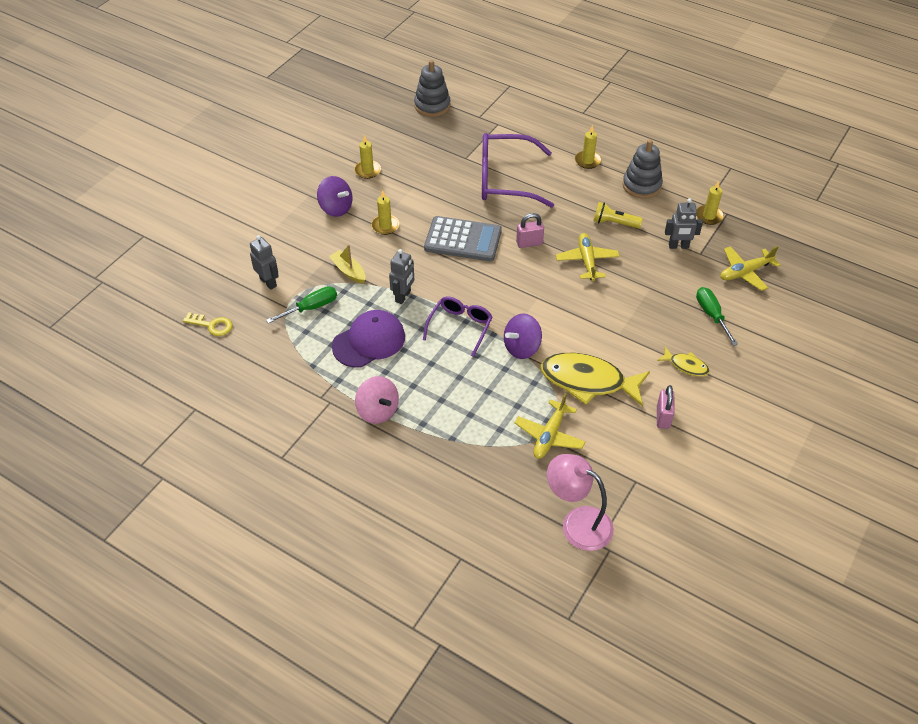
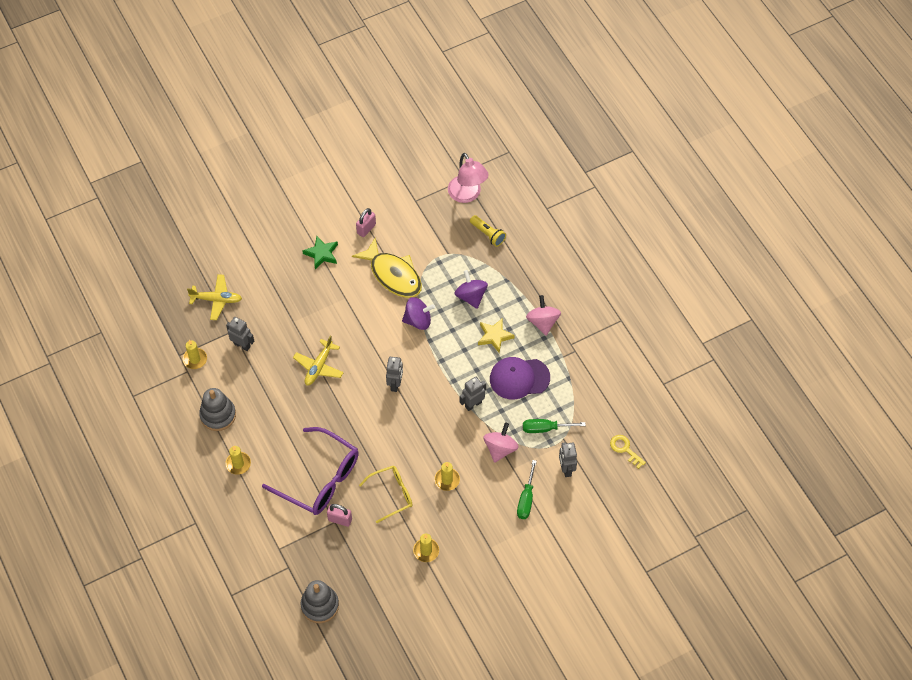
camera: 150 degrees left, 10 degrees up
purple spinning top [317,176,353,217] -> purple spinning top moved to [454,270,488,309]
yellow boat [329,245,365,283] -> pink spinning top [483,422,519,463]
purple glasses [423,297,492,357] -> none
grey calculator [424,216,502,261] -> none
yellow plane [515,393,585,459] -> none
pink padlock [516,213,544,248] -> pink padlock moved to [327,504,352,527]
yellow flashlight [593,202,643,229] -> yellow flashlight moved to [470,215,506,247]
yellow fish [657,347,710,377] -> green star [302,236,338,269]
green screwdriver [696,287,738,346] -> green screwdriver moved to [517,460,537,519]
none -> yellow glasses [359,466,413,523]
none -> grey robot [386,357,403,392]
none -> yellow star [478,318,515,353]

